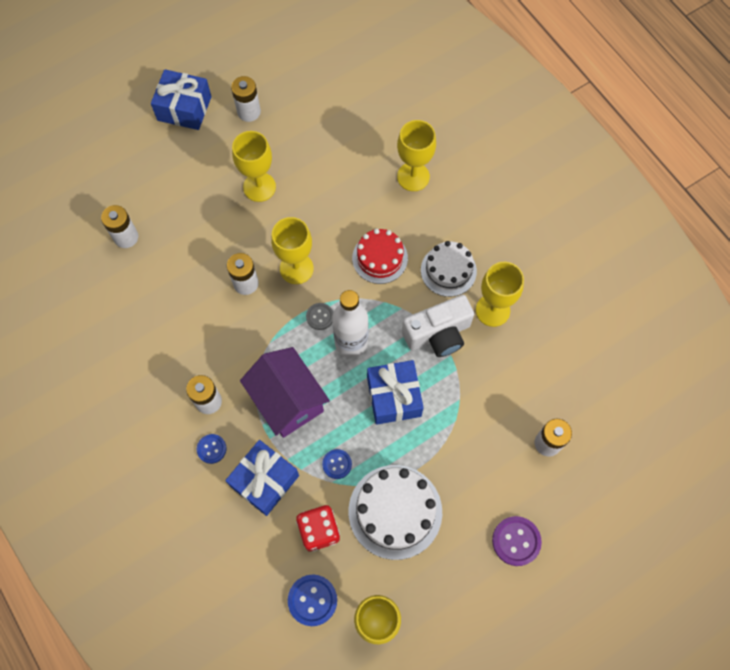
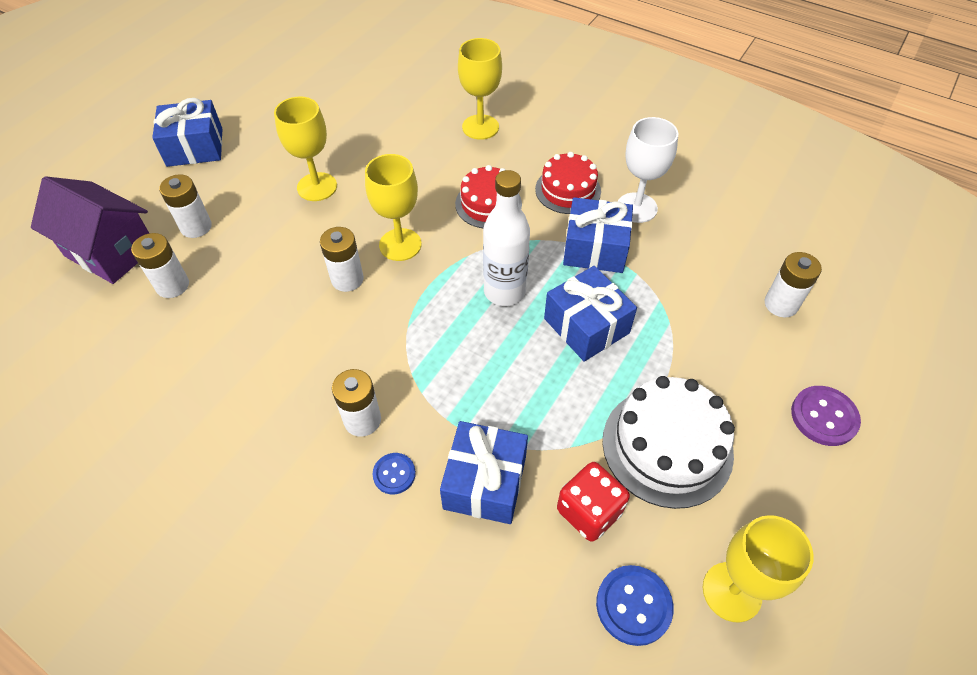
camera: 25 degrees left, 15 degrees down
white battery [231,76,261,122] -> white battery moved to [159,174,212,238]
purple house [240,347,330,438] -> purple house moved to [31,176,149,284]
grey button [306,303,334,330] -> none
blue button [322,449,352,479] -> none
white camera [402,295,474,357] -> blue gift [563,197,633,273]
white cake [421,241,477,297] -> red cake [535,152,601,214]
yellow goblet [476,262,524,327] -> white goblet [618,117,678,223]

